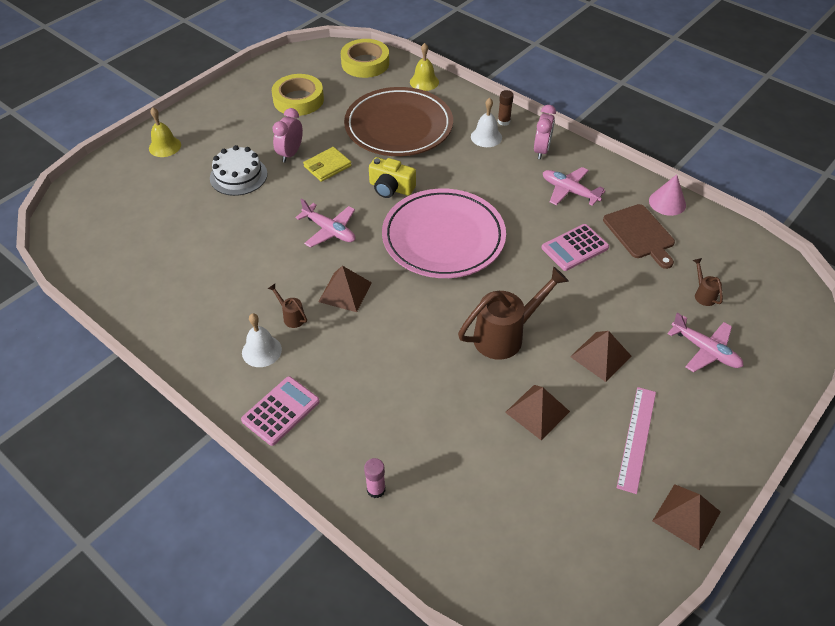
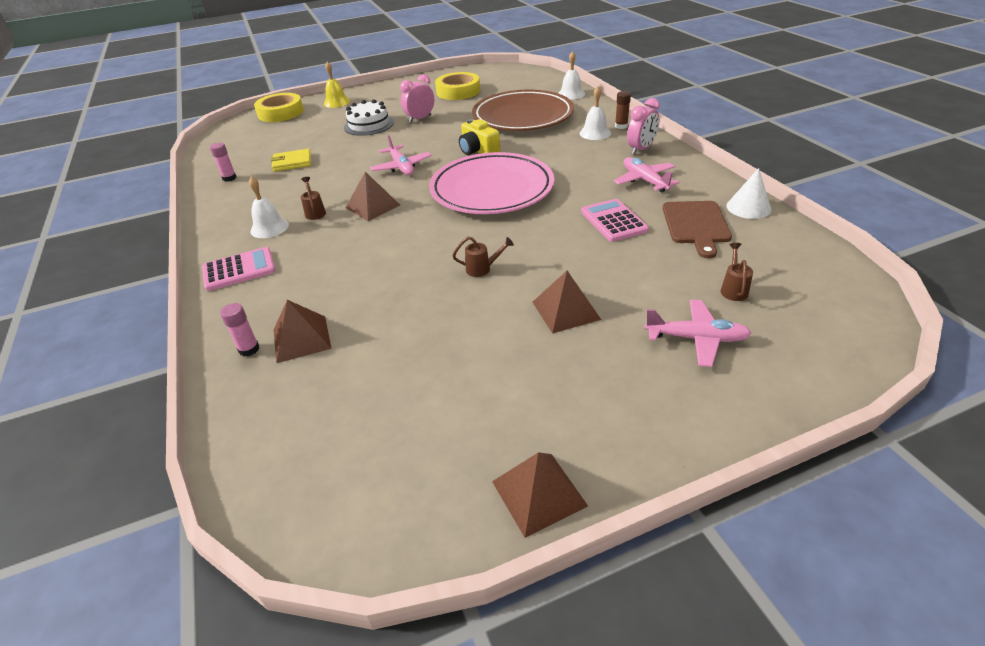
camera: 30 degrees right, 10 degrees down
yellow wallet [303,147,352,182] -> yellow wallet moved to [271,149,311,172]
yellow tape [341,39,389,78] -> yellow tape moved to [254,93,304,122]
yellow bell [410,43,439,91] -> white bell [558,51,585,100]
brown watering can [458,267,569,360] -> brown watering can [452,237,514,277], size x0.45
brown pyramid [505,385,570,440] -> brown pyramid moved to [274,300,331,363]
pink calculator [542,224,609,271] -> pink calculator turned 75 degrees clockwise [581,199,649,242]
pink ruler [617,387,656,494] -> none
pink cone [649,174,686,216] -> white cone [727,168,771,219]
pink plane [667,313,743,372] -> pink plane turned 60 degrees counterclockwise [644,300,751,367]
none -> pink glue stick [210,142,236,182]

